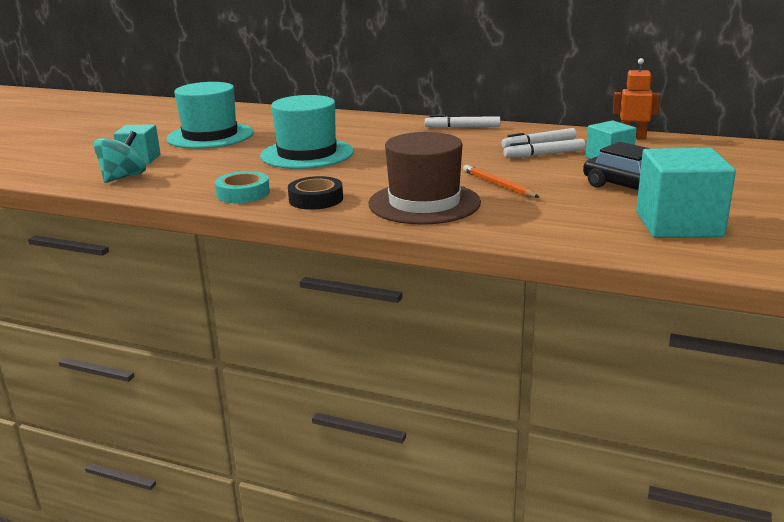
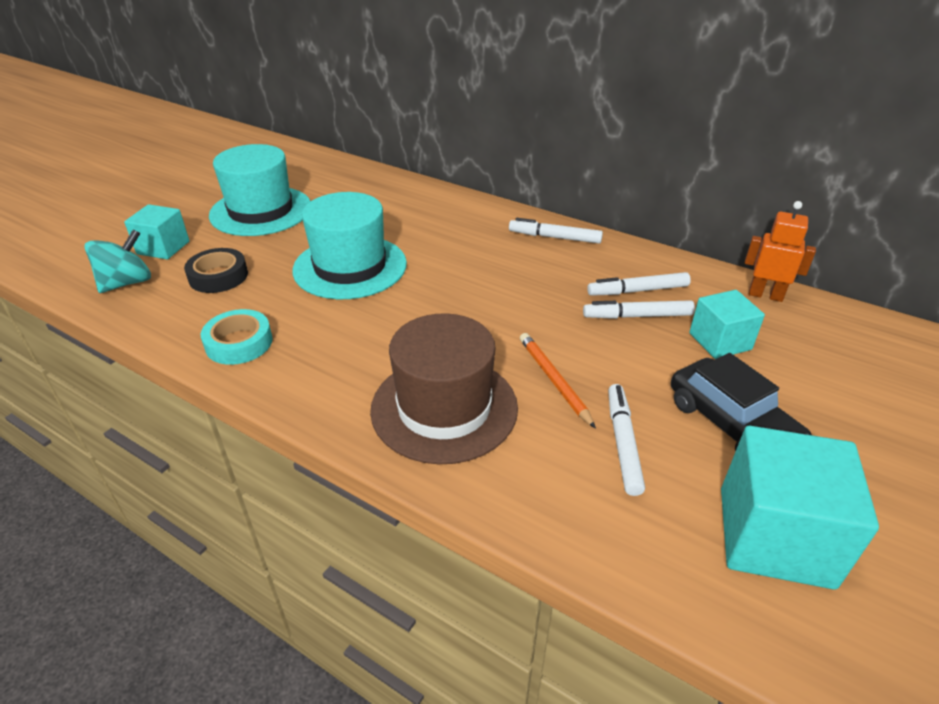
camera: 10 degrees right, 15 degrees up
black tape [288,176,343,210] -> black tape moved to [184,248,248,293]
none -> white marker [608,384,645,496]

